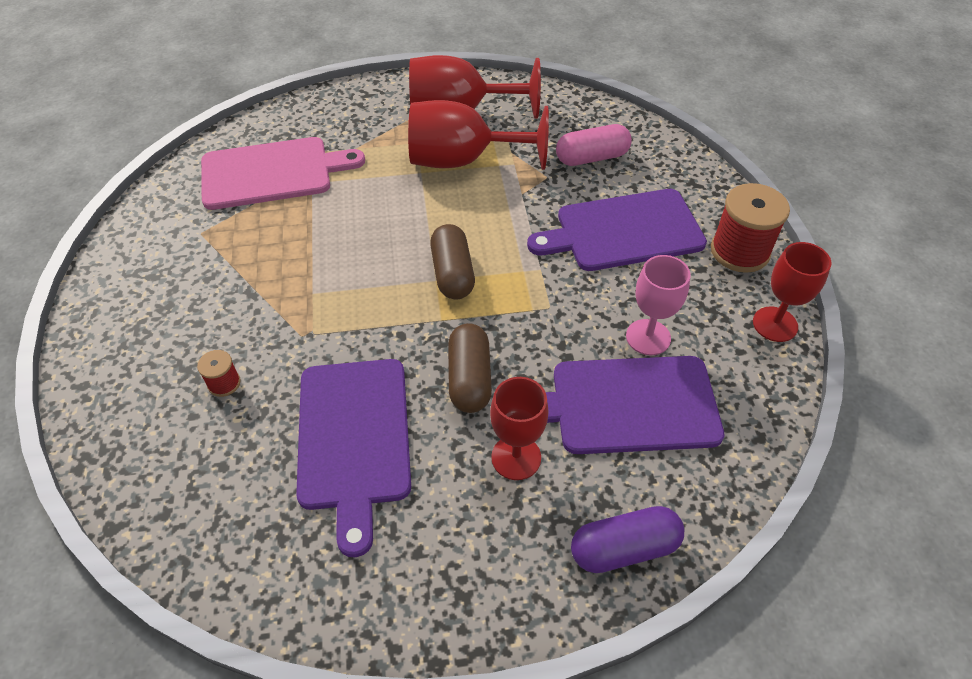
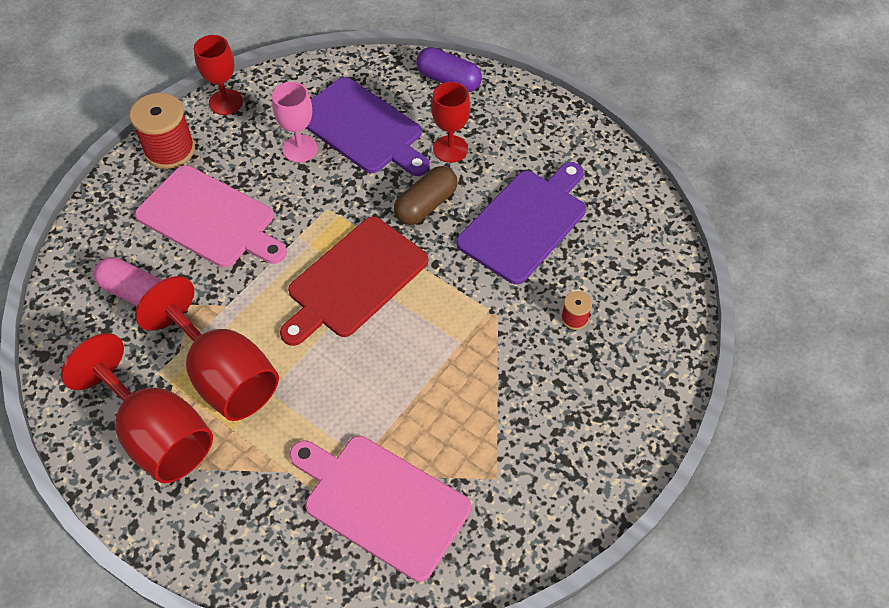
camera: 135 degrees left, 5 degrees up
brown capsule [430,224,475,299] -> red cutting board [280,217,428,346]
purple cutting board [527,189,707,271] -> pink cutting board [135,165,287,268]

